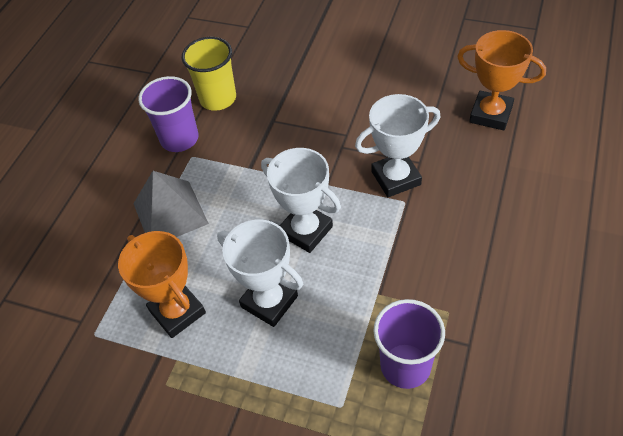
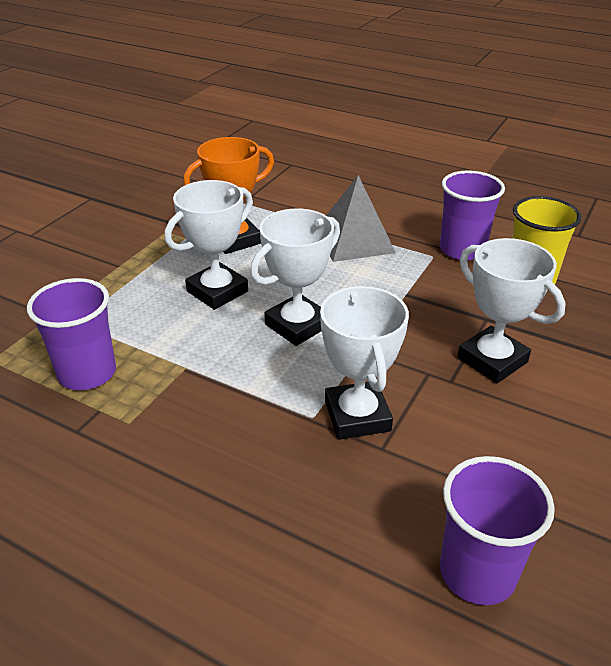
camera: 95 degrees right, 15 degrees down
orange trophy [457,30,546,131] -> purple cup [440,456,555,605]
none -> white trophy [457,238,566,384]

